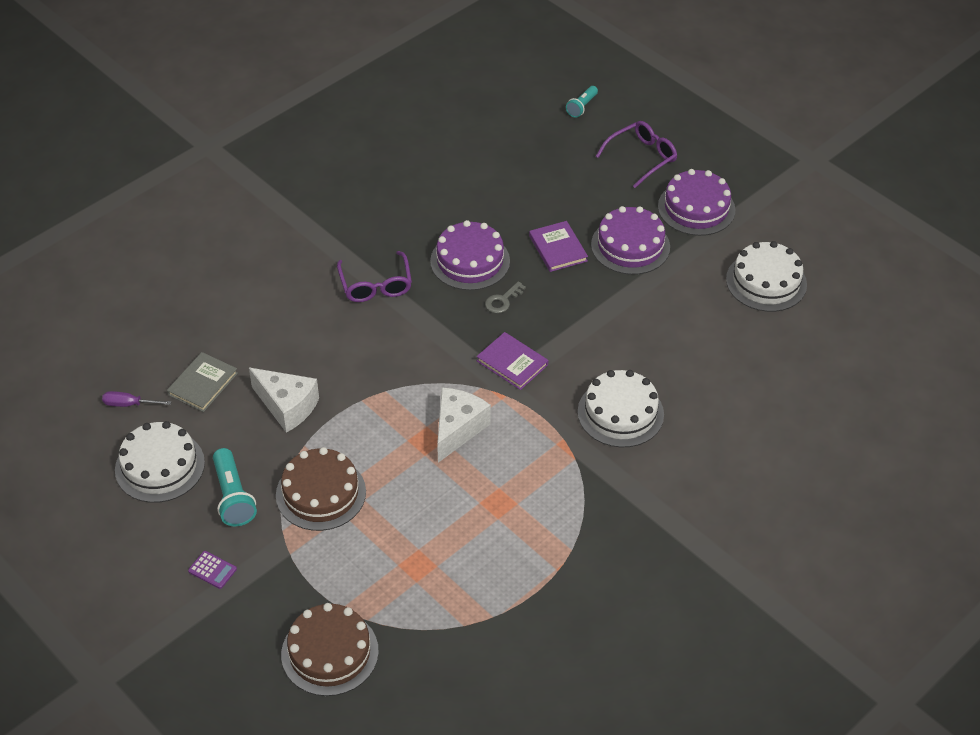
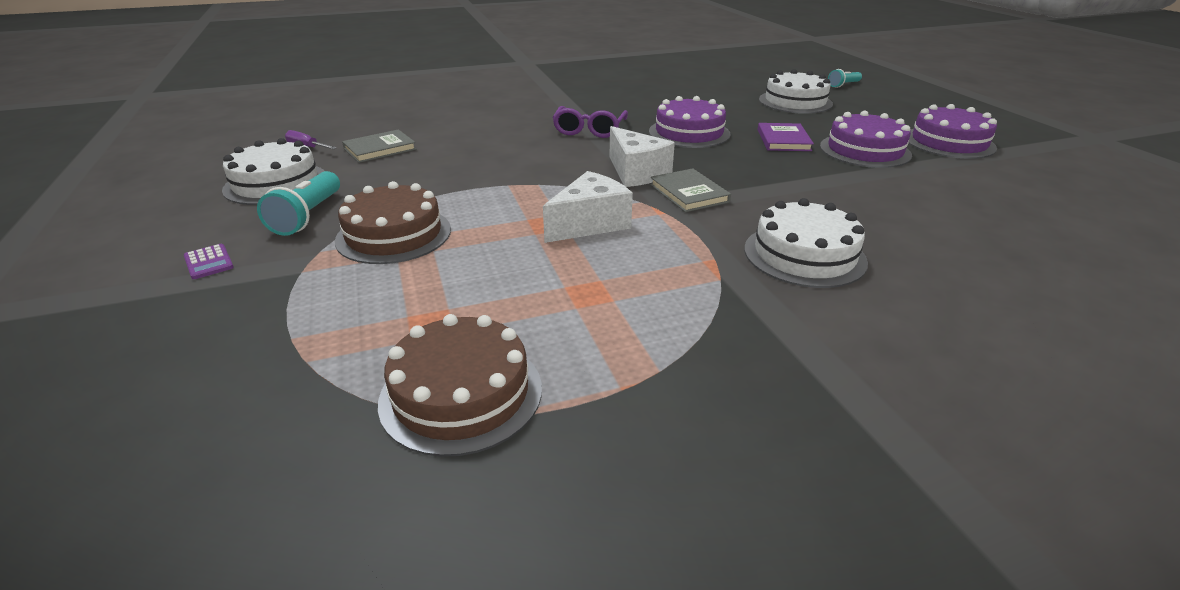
camera: 25 degrees right, 15 degrees down
white cheese [249,368,319,433] -> white cheese moved to [609,126,675,187]
brown cake [281,603,379,696] -> brown cake moved to [378,314,542,457]
purple book [477,332,548,390] -> grey book [650,169,731,212]
grey key [485,281,526,313] -> none
purple glasses [596,121,677,188] -> none
white cake [726,241,807,312] -> white cake moved to [759,69,833,114]

